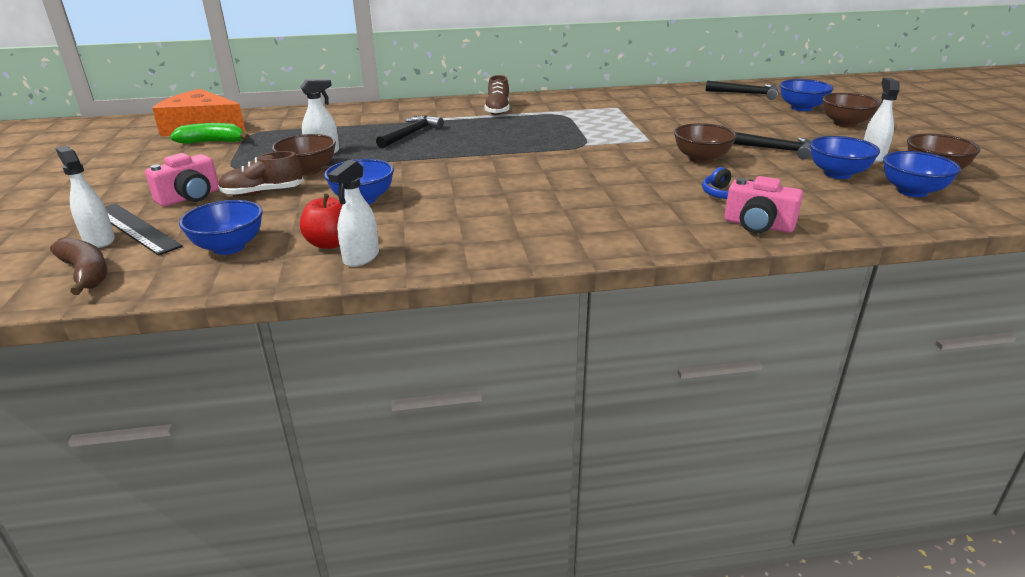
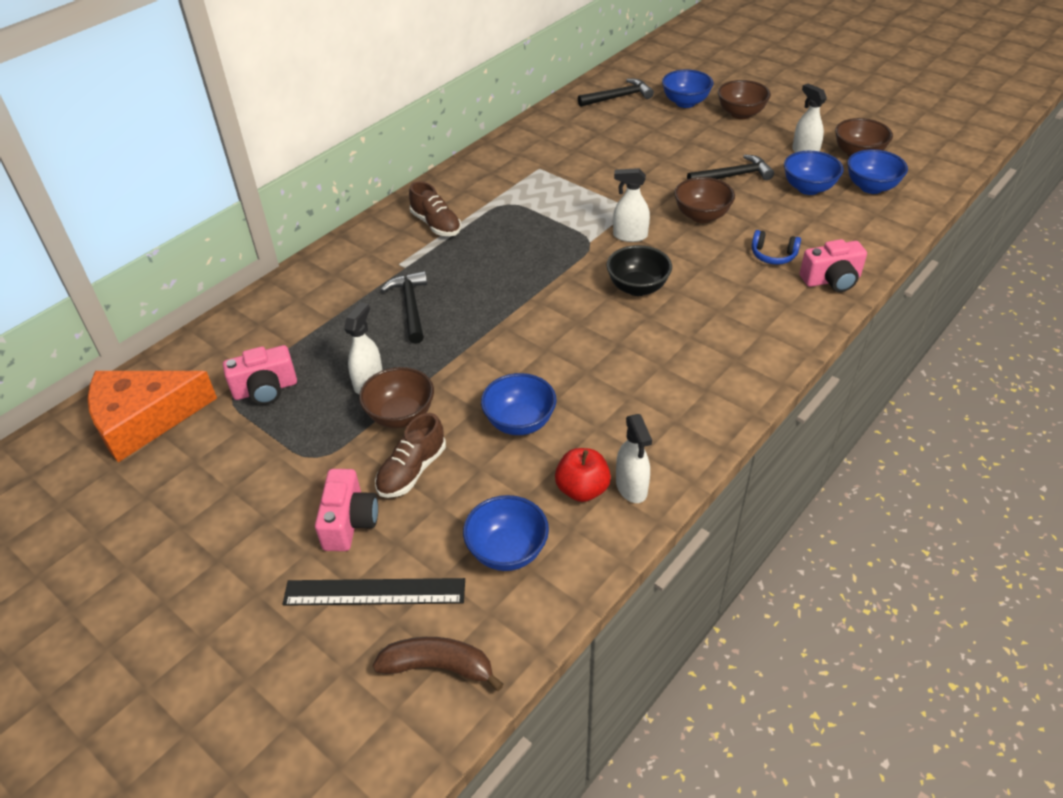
camera: 40 degrees left, 15 degrees up
white spray bottle [55,146,115,248] -> white spray bottle moved to [613,168,650,242]
green banana [170,123,250,144] -> none
none -> pink camera [223,345,297,405]
none -> black bowl [606,245,672,296]

